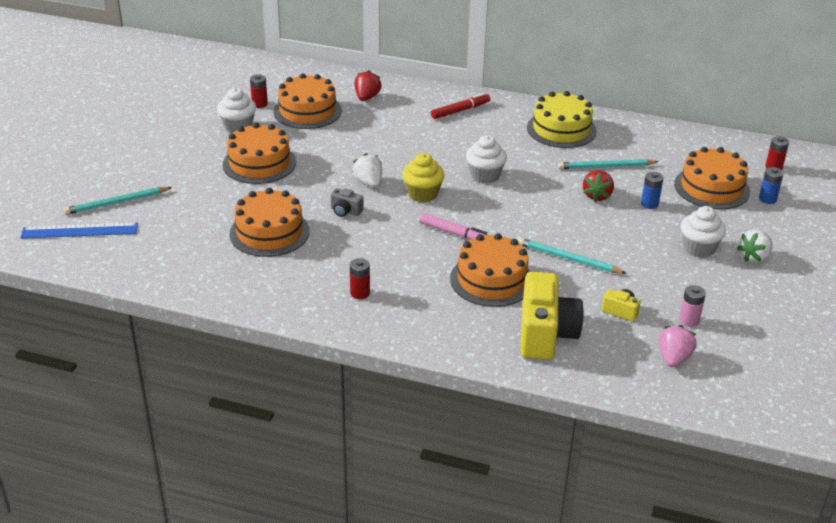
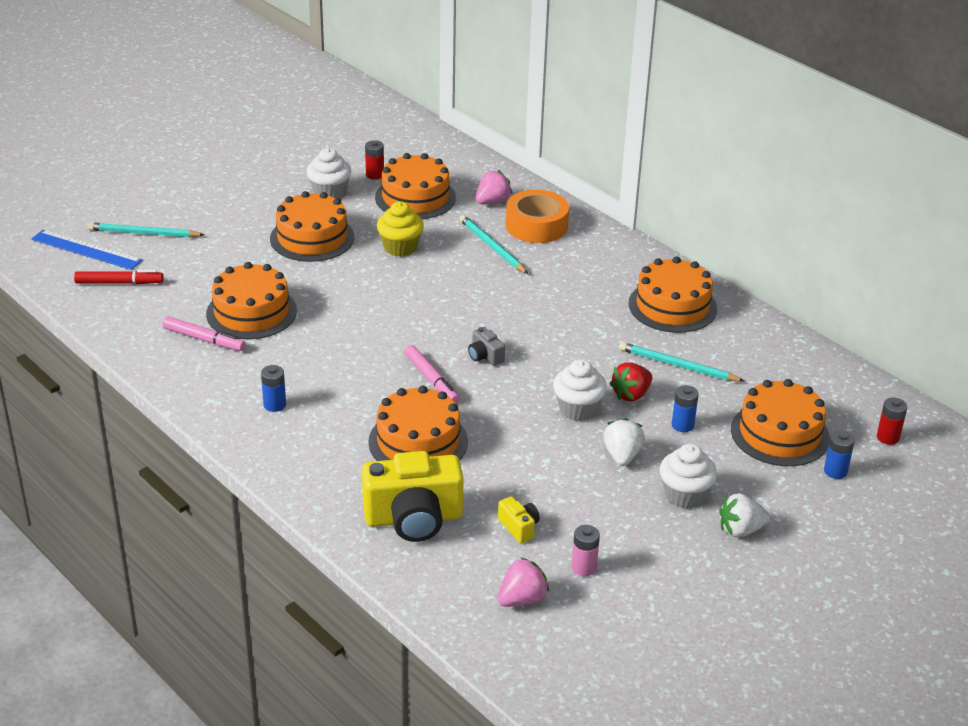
camera: 30 degrees right, 0 degrees up
grey camera [331,188,364,217] -> grey camera moved to [468,327,505,366]
red battery [350,258,370,299] -> blue battery [261,365,286,412]
white strawberry [352,153,382,188] -> white strawberry moved to [603,418,645,466]
red strawberry [354,70,382,101] -> pink strawberry [476,170,512,204]
yellow cupcake [402,153,444,202] -> yellow cupcake moved to [377,201,424,257]
red marker [431,93,490,119] -> red marker moved to [74,270,163,284]
white cupcake [466,135,507,184] -> white cupcake moved to [553,359,607,421]
turquoise pencil [518,238,627,274] -> turquoise pencil moved to [460,215,528,274]
yellow camera [520,272,584,360] -> yellow camera turned 45 degrees clockwise [362,451,464,542]
yellow cake [527,91,597,148] -> orange cake [628,257,717,333]
none -> pink marker [163,316,245,351]
none -> orange tape [506,190,569,243]

